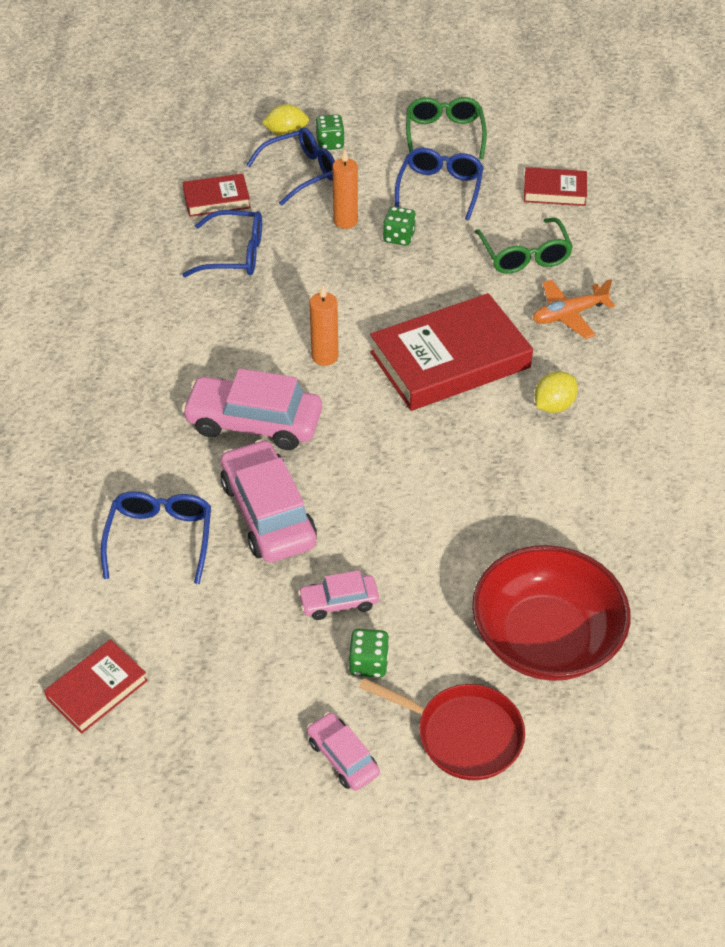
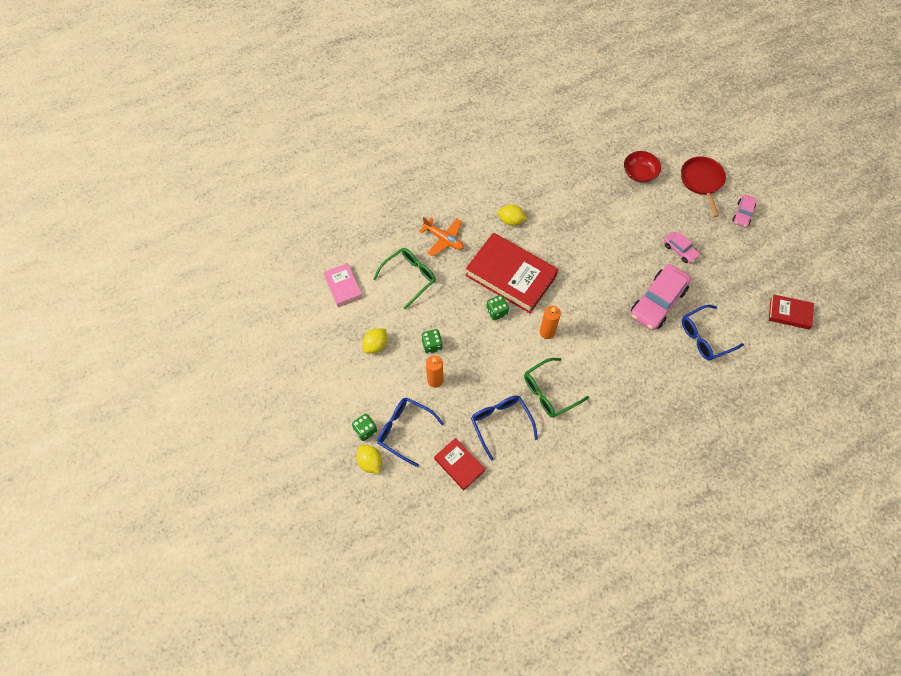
camera: 120 degrees left, 15 degrees up
pink car [182,368,322,450] -> none
green dice [349,629,389,678] -> green dice moved to [486,295,509,320]
blue glasses [395,148,484,220] -> yellow lemon [362,328,387,353]
green glasses [406,97,487,159] -> green glasses moved to [524,358,589,418]
red bowl [472,545,630,681] -> red bowl [624,151,661,183], size x0.54
red book [524,167,587,206] -> pink book [323,263,363,307]

